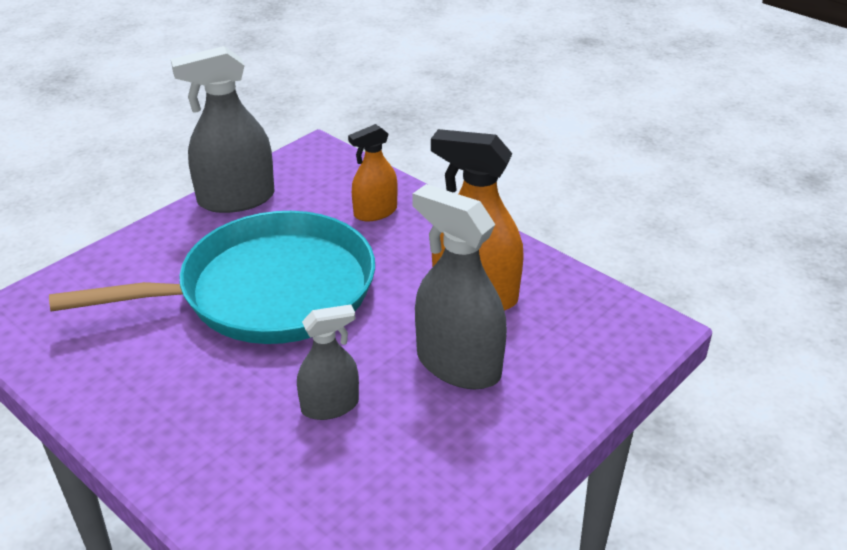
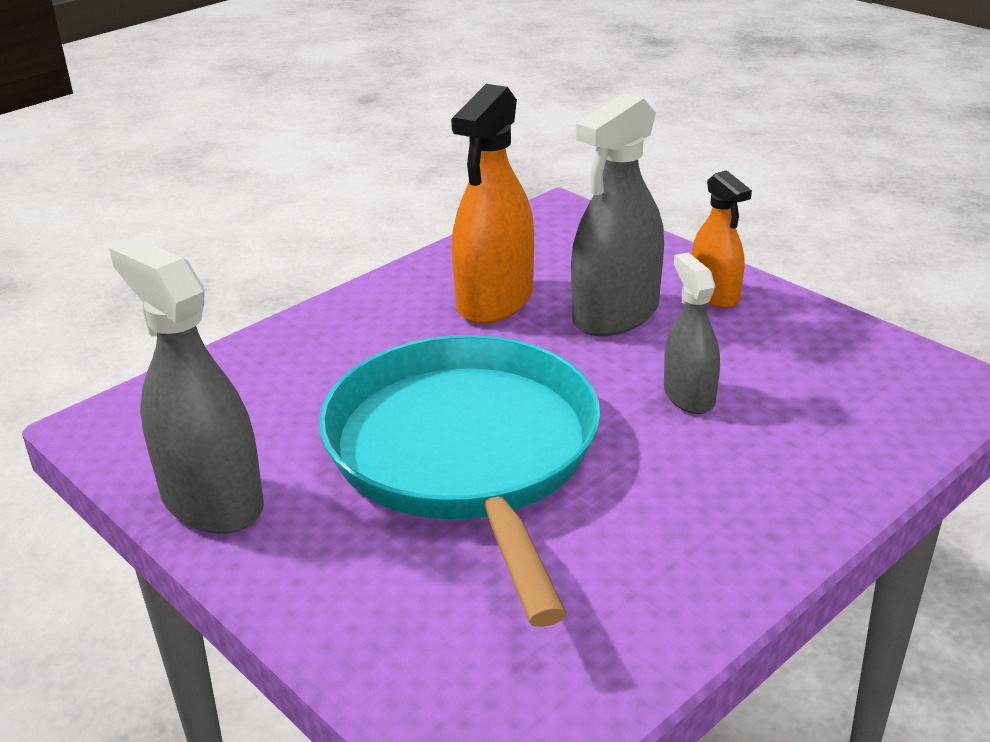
camera: 85 degrees left, 5 degrees down
grey spray bottle [171,46,275,213] -> grey spray bottle turned 150 degrees clockwise [109,238,264,534]
orange spray bottle [348,124,398,221] -> orange spray bottle moved to [691,170,752,308]

